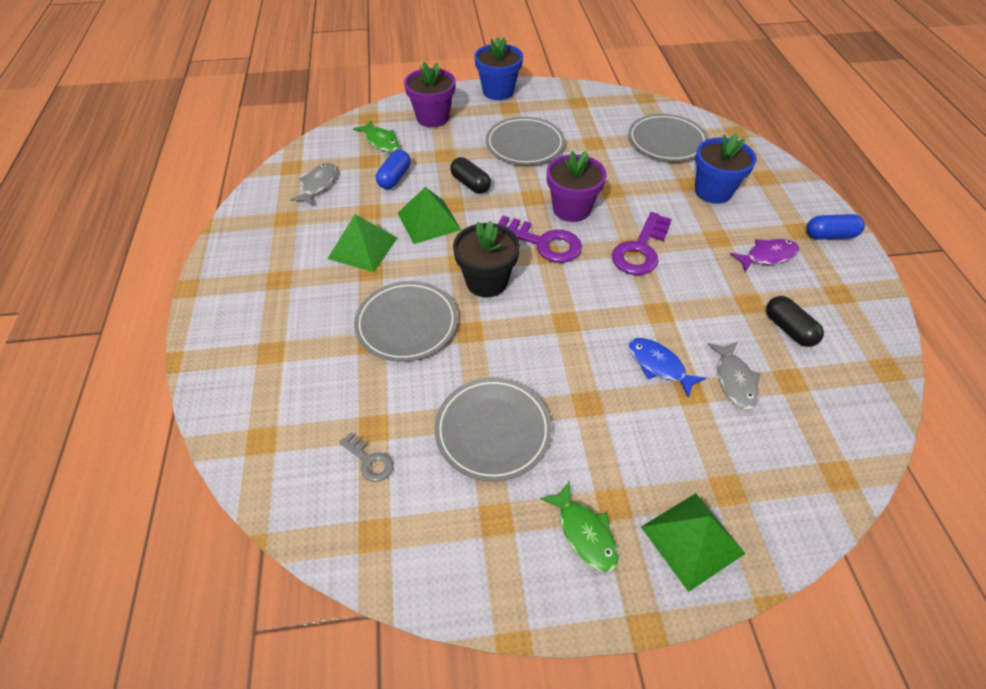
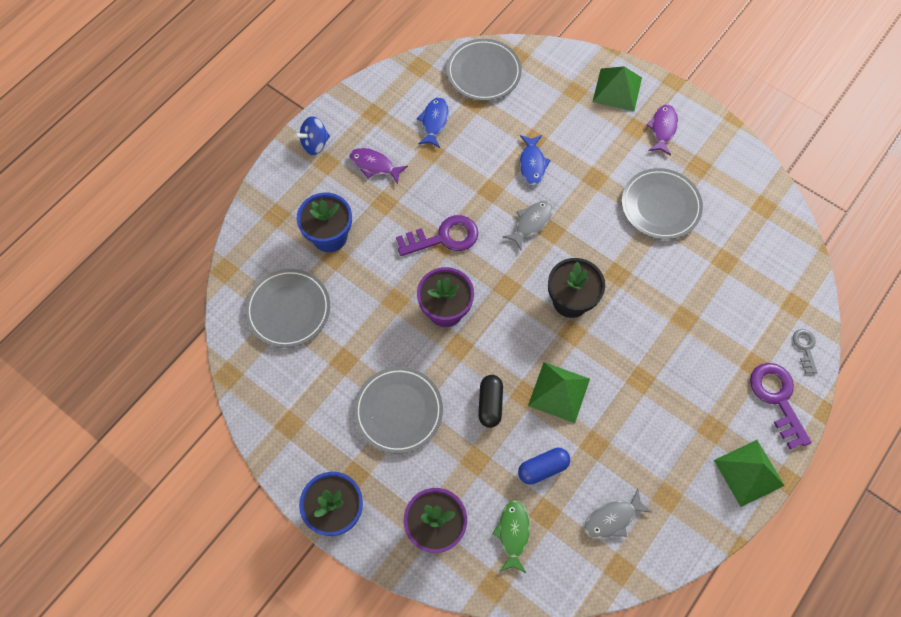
camera: 135 degrees left, 15 degrees up
green pyramid [327,214,397,272] -> green pyramid moved to [714,440,785,507]
grey key [339,432,393,482] -> grey key moved to [793,329,818,374]
grey plate [354,281,458,362] -> grey plate moved to [447,39,522,101]
purple key [498,216,582,263] -> purple key moved to [750,363,812,449]
green fish [540,481,619,573] -> purple fish [646,105,678,155]
grey fish [708,341,761,410] -> grey fish moved to [503,201,553,250]
black capsule [766,296,824,347] -> blue fish [417,97,449,148]
blue capsule [807,214,865,240] -> blue spinning top [295,116,330,155]

